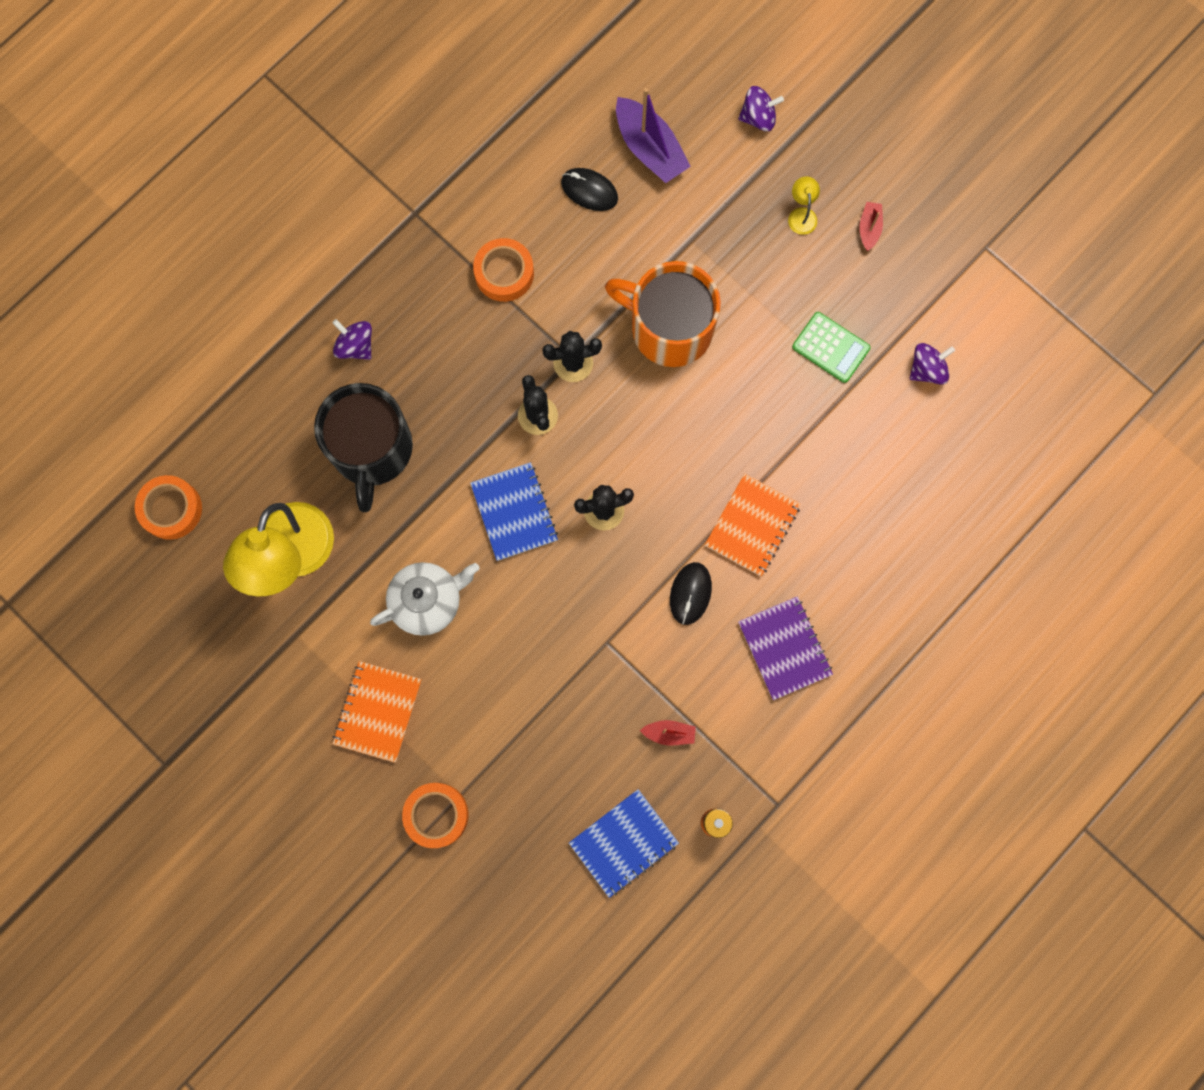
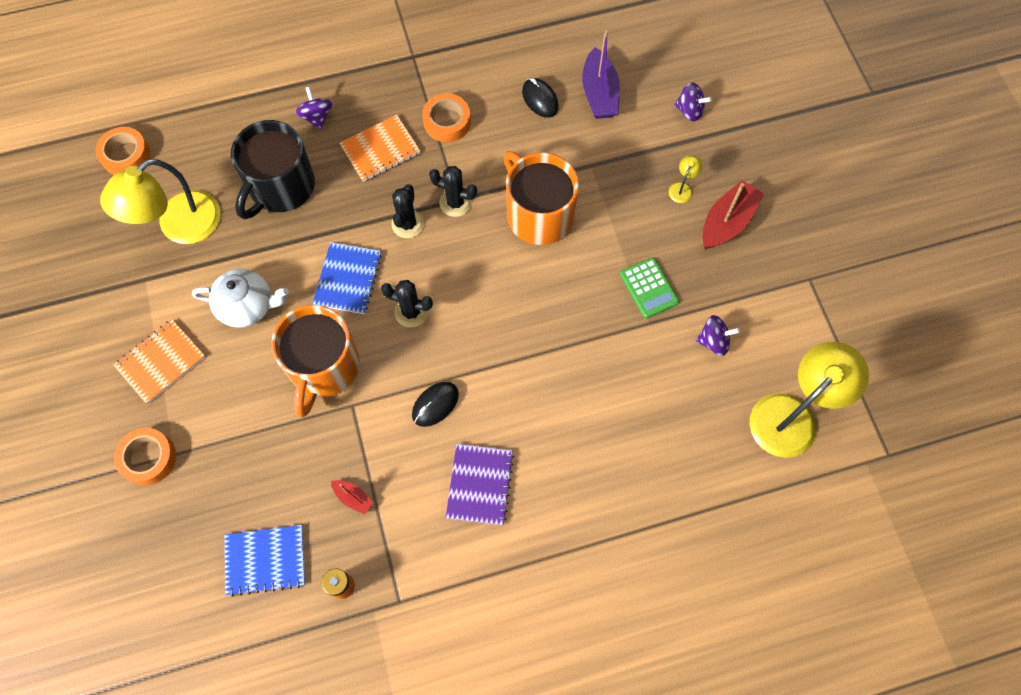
camera: 30 degrees right, 10 degrees down
orange notebook [705,473,801,576] -> orange notebook moved to [340,115,421,182]
red boat [859,202,883,251] -> red boat [702,180,764,249], size x2.00
none -> orange mug [271,305,360,417]
none -> yellow lamp [750,342,869,458]

